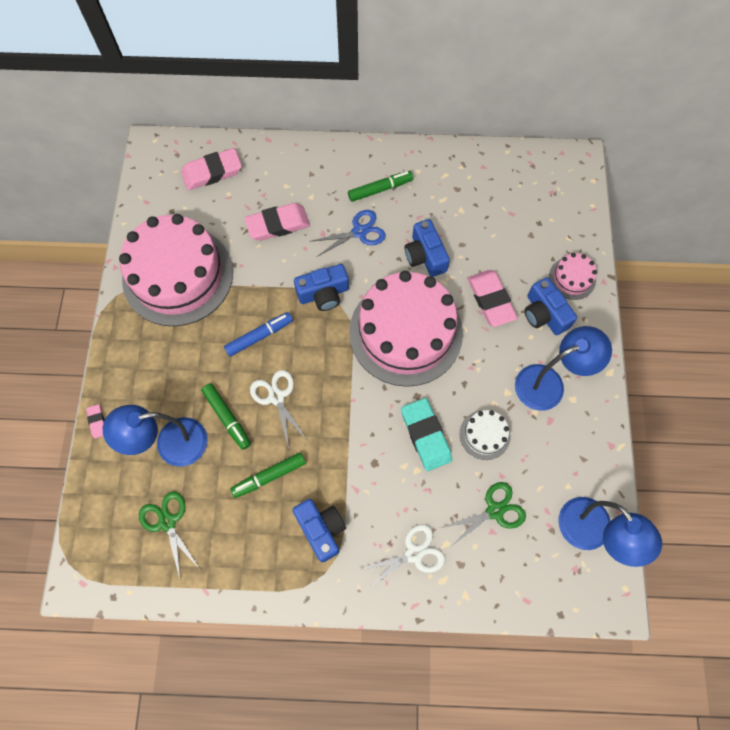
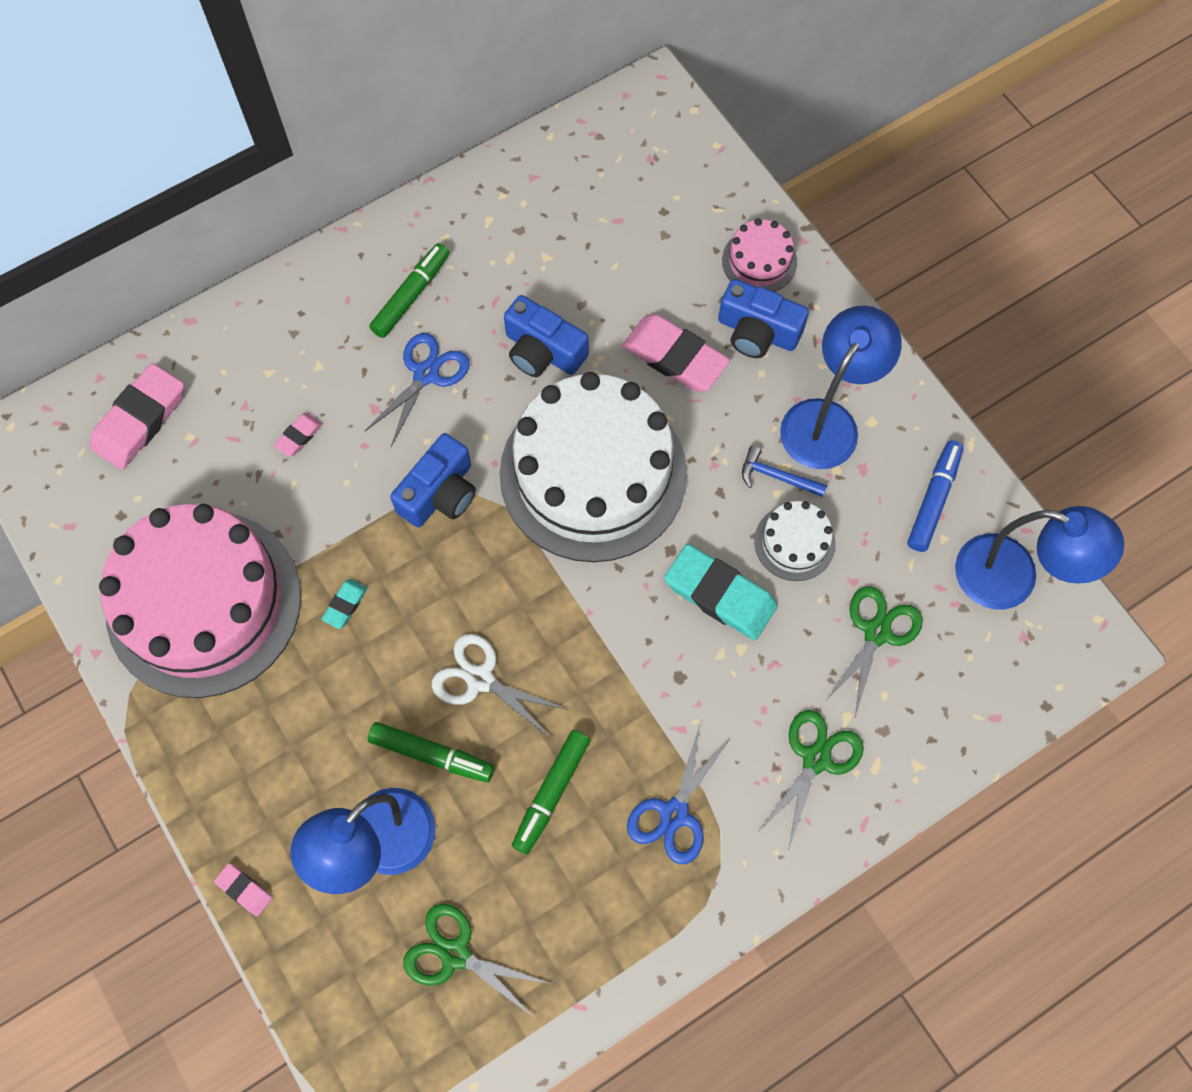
camera: 35 degrees left, 0 degrees up
blue marker [224,312,293,357] -> blue marker moved to [908,440,964,552]
pink eraser [244,203,310,241] -> pink eraser [274,413,323,456], size x0.48
blue camera [293,499,346,563] -> blue scissors [627,725,731,864]
pink cake [349,271,463,387] -> white cake [500,372,687,562]
white scissors [356,524,445,590] -> green scissors [758,710,864,848]
none -> turquoise eraser [322,579,368,629]
none -> blue hammer [742,446,827,497]

